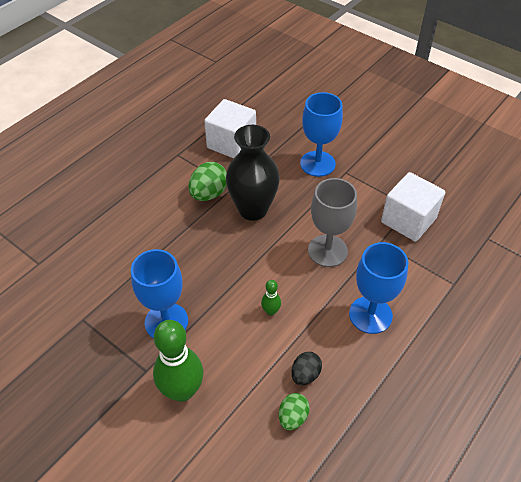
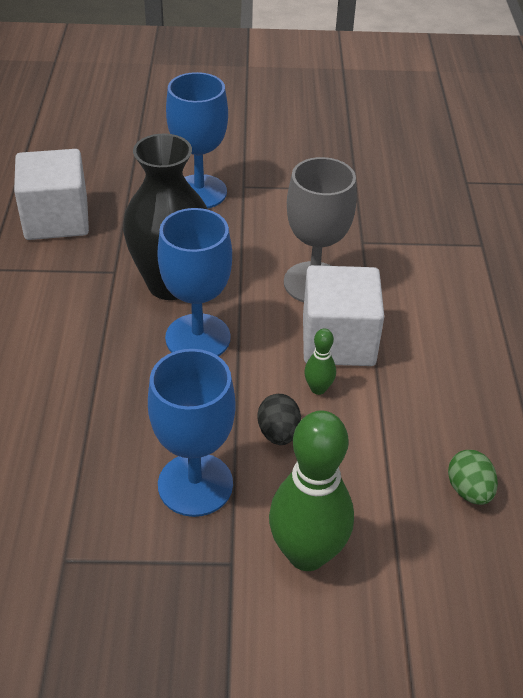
camera: 40 degrees left, 5 degrees down
green egg [188,162,227,201] -> none
black egg [291,352,322,385] -> black egg moved to [257,394,301,445]
blue goblet [349,242,408,334] -> blue goblet moved to [157,208,232,356]
white cube [381,172,445,241] -> white cube moved to [303,265,384,366]

